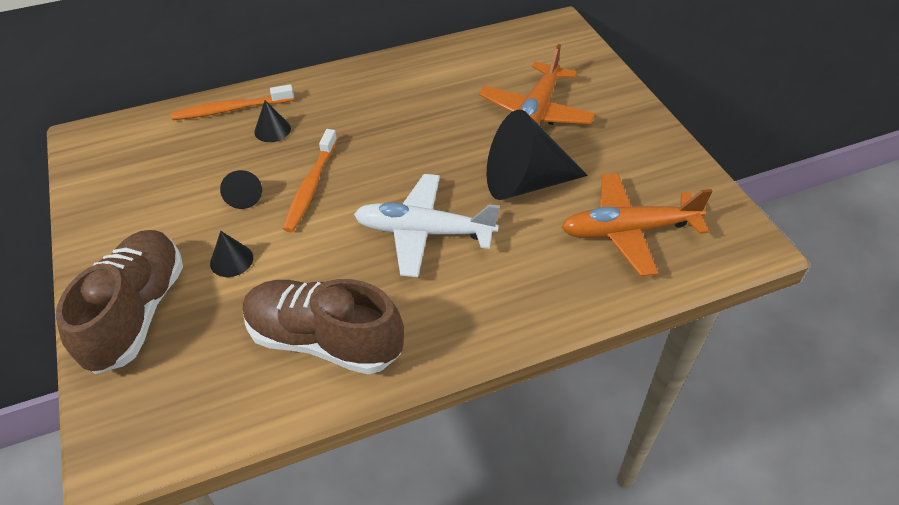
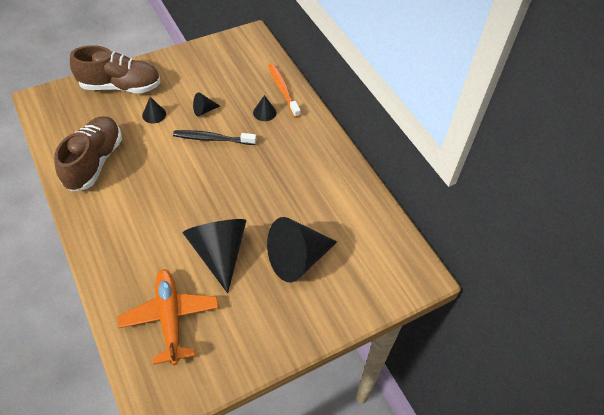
camera: 80 degrees right, 5 degrees up
orange toothbrush [283,129,337,232] -> black toothbrush [173,130,256,145]
white plane [354,174,500,277] -> none
orange plane [479,44,595,125] -> black cone [267,217,337,282]

